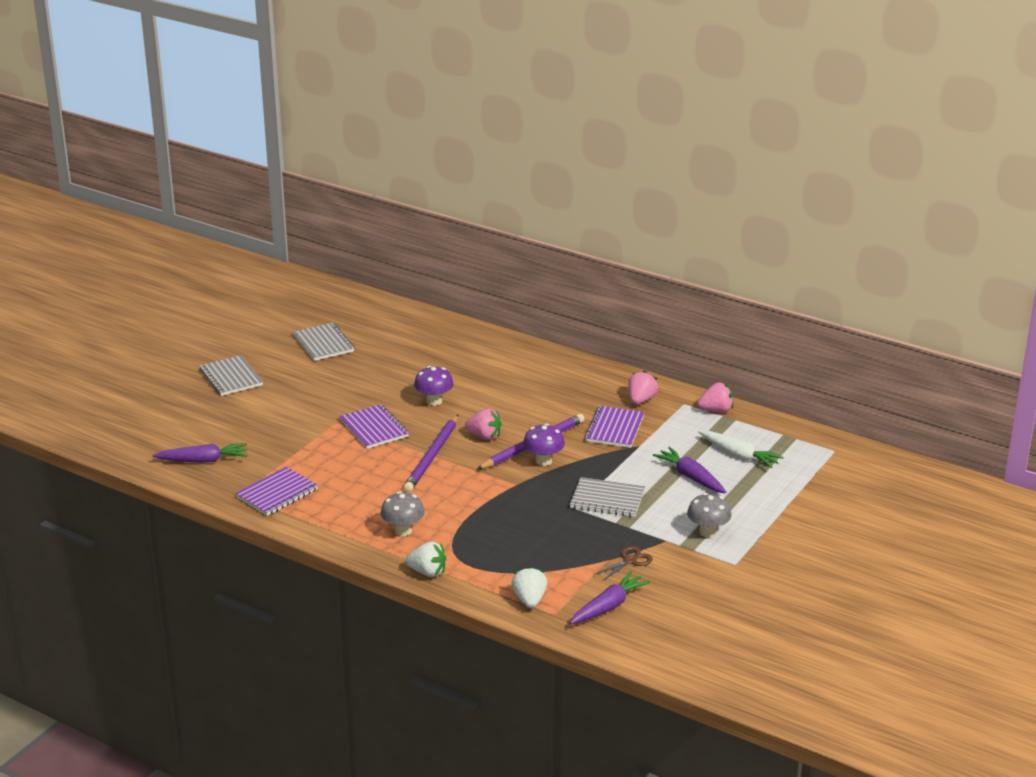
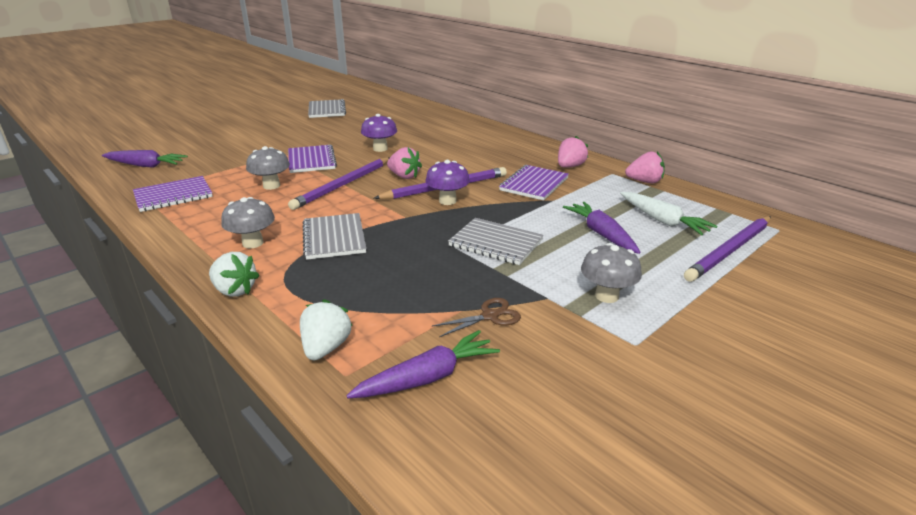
camera: 15 degrees right, 0 degrees up
grey notebook [200,355,263,396] -> grey notebook moved to [303,213,366,260]
none -> grey mushroom [246,146,290,190]
none -> purple pencil [684,216,771,282]

